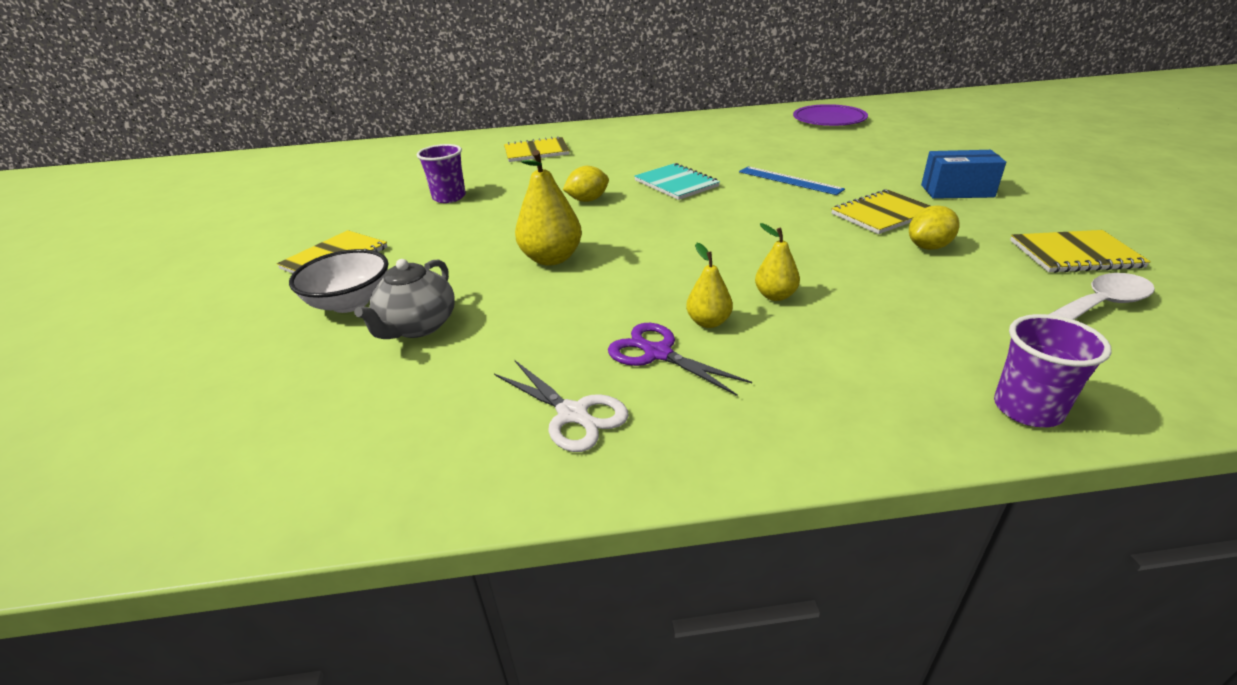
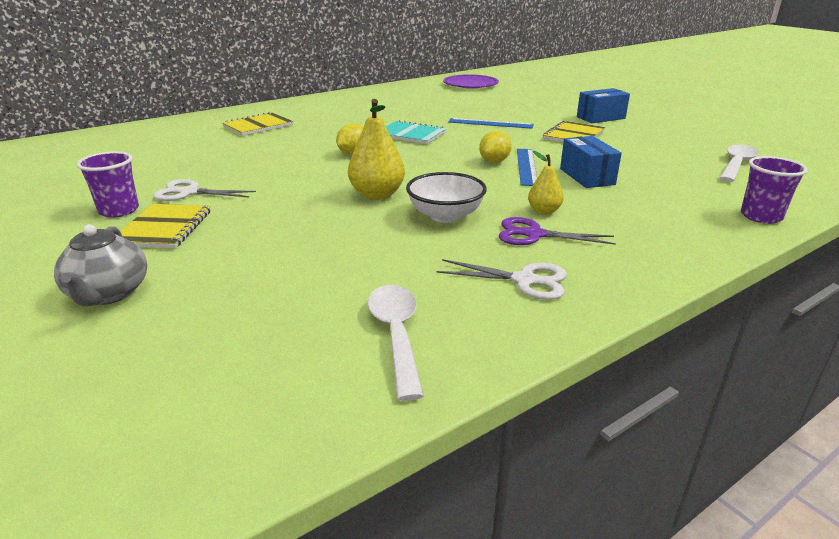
camera: 30 degrees left, 5 degrees down
white bowl [289,249,388,313] -> white bowl moved to [406,172,487,223]
grey teapot [354,259,455,339] -> grey teapot moved to [54,224,147,306]
purple cup [417,144,466,203] -> purple cup moved to [77,151,139,218]
yellow pear [755,223,800,301] -> none
yellow lemon [909,205,960,250] -> yellow lemon moved to [479,131,512,163]
yellow notebook [1010,230,1151,273] -> none
none -> white scissors [153,179,256,201]
none -> white spoon [368,285,424,401]
none -> blue ruler [517,149,537,186]
none -> blue box [560,136,622,188]

